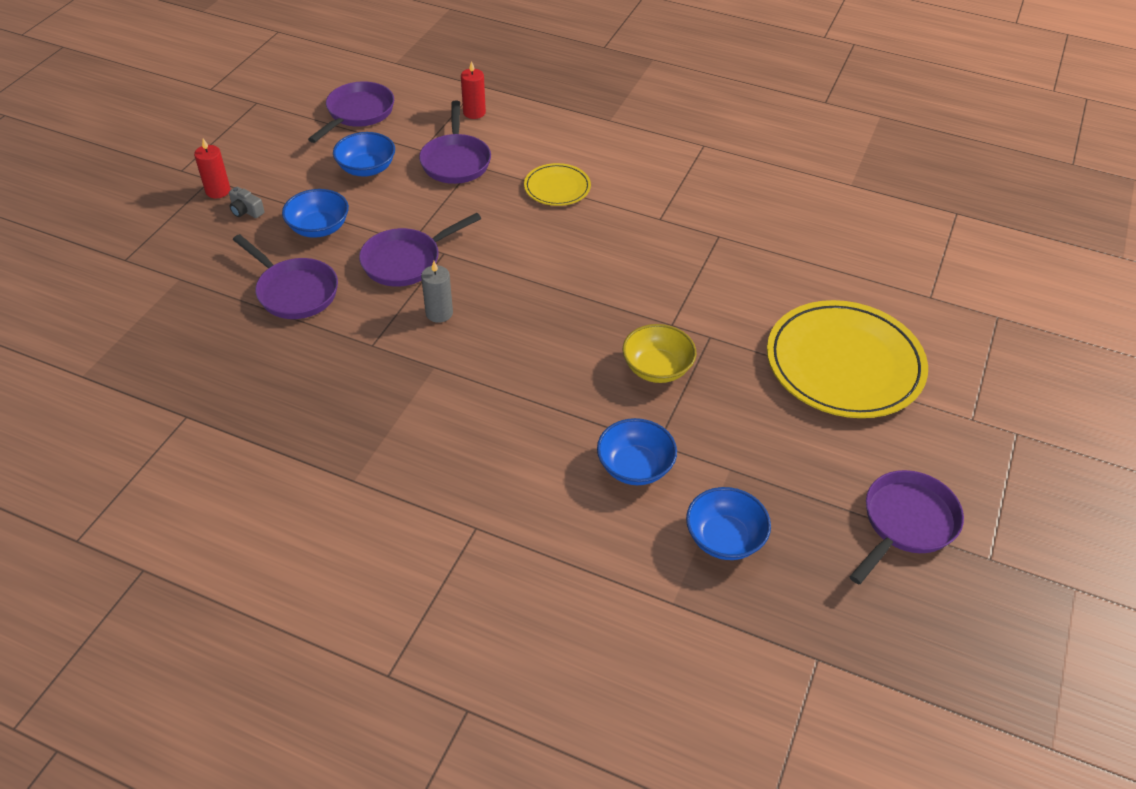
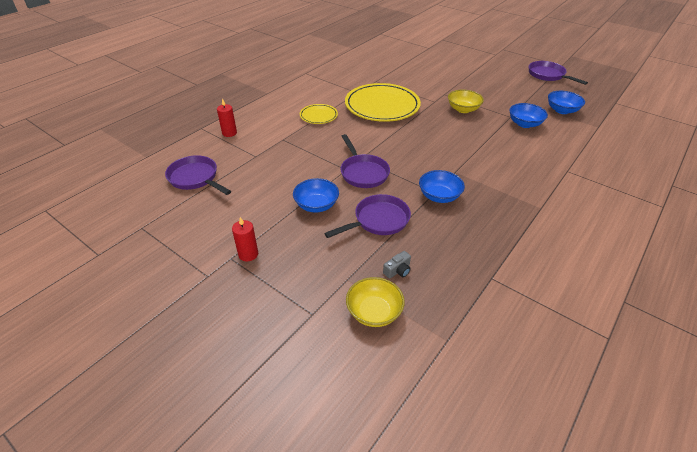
camera: 75 degrees left, 5 degrees down
grey camera [229,187,265,218] -> grey camera moved to [383,251,411,279]
blue bowl [333,132,395,177] -> blue bowl moved to [419,170,465,203]
purple pan [419,101,491,184] -> none
grey candle [421,261,453,323] -> none
yellow plate [767,300,928,418] -> yellow plate moved to [345,83,421,122]
none -> yellow bowl [346,277,405,327]

